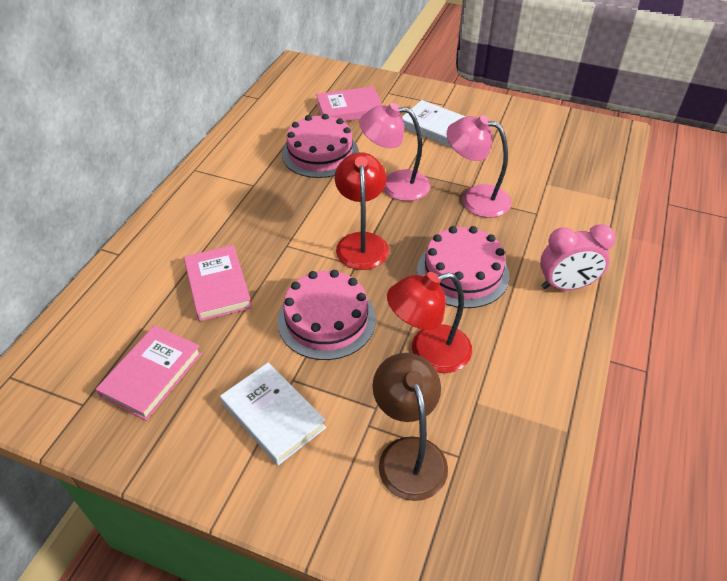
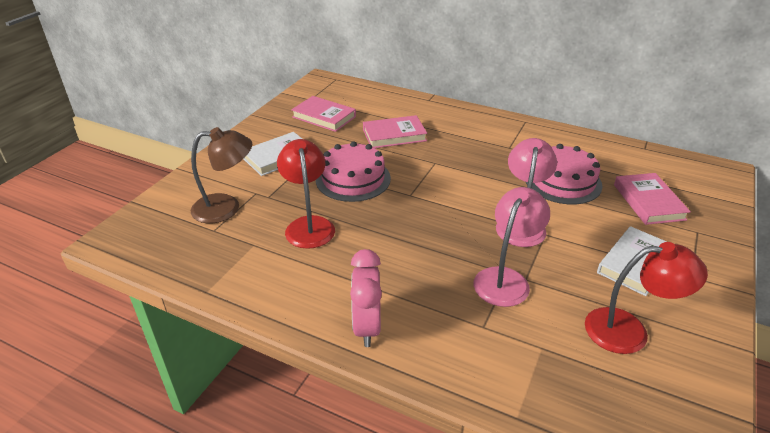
camera: 95 degrees right, 10 degrees down
red lamp [335,152,389,270] -> red lamp moved to [585,242,708,354]
pink cake [417,226,509,308] -> none

